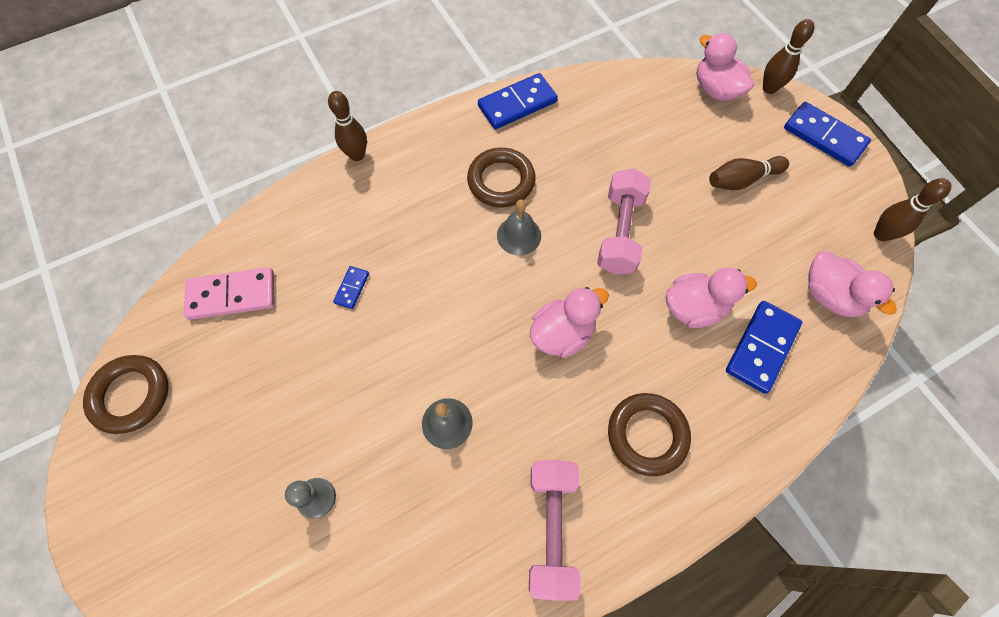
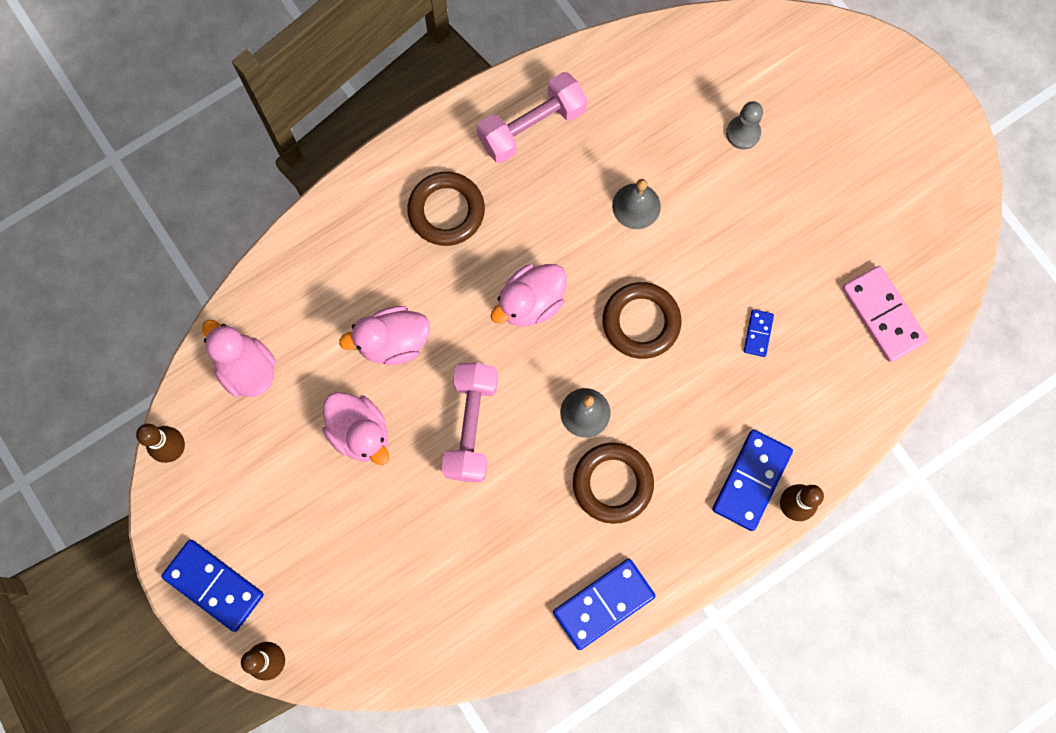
camera: 175 degrees right, 10 degrees up
brown ring [83,355,168,434] -> brown ring moved to [603,282,681,359]
pink domino [184,267,274,320] -> pink domino turned 75 degrees clockwise [842,266,928,362]
pink dumbbell [529,460,581,601] -> pink dumbbell turned 60 degrees clockwise [477,72,587,163]
pink duck [697,33,754,101] -> pink duck moved to [322,392,389,465]
brown bowling pin [709,156,789,190] -> none
blue domino [726,301,802,394] -> blue domino moved to [712,429,793,531]

